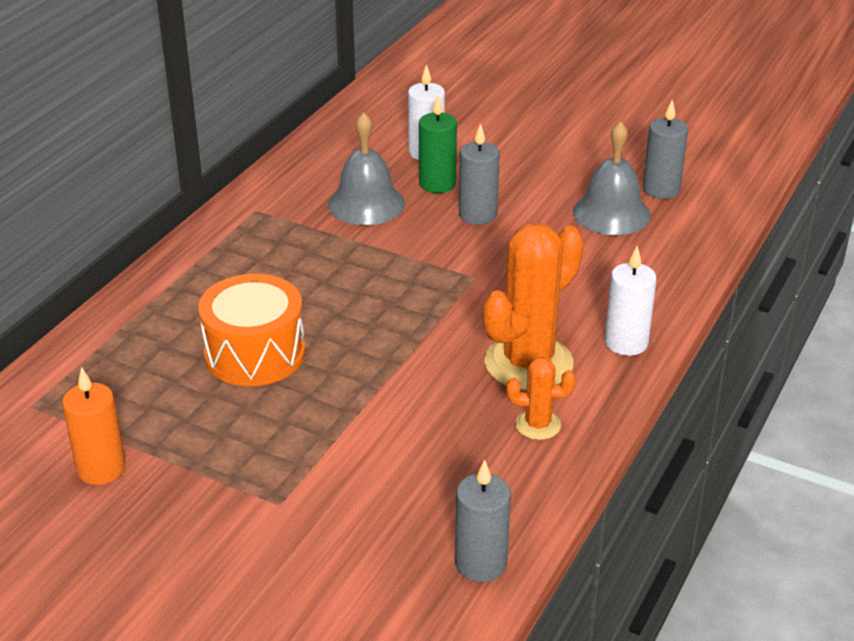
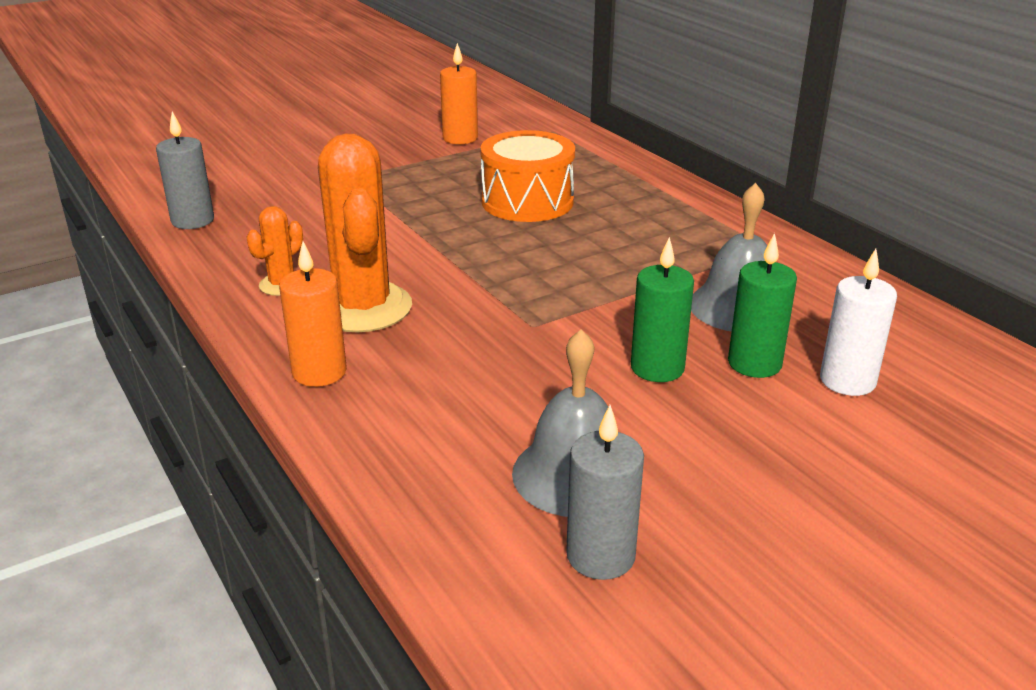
camera: 120 degrees right, 5 degrees down
grey candle [459,123,500,225] -> green candle [631,237,694,382]
white candle [605,246,657,356] -> orange candle [279,241,347,387]

